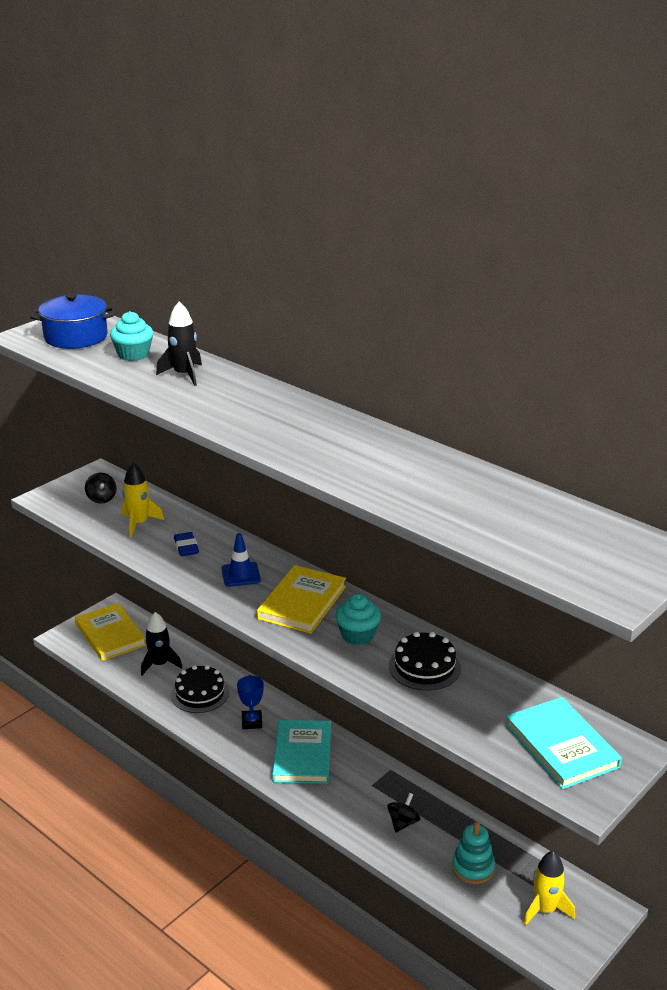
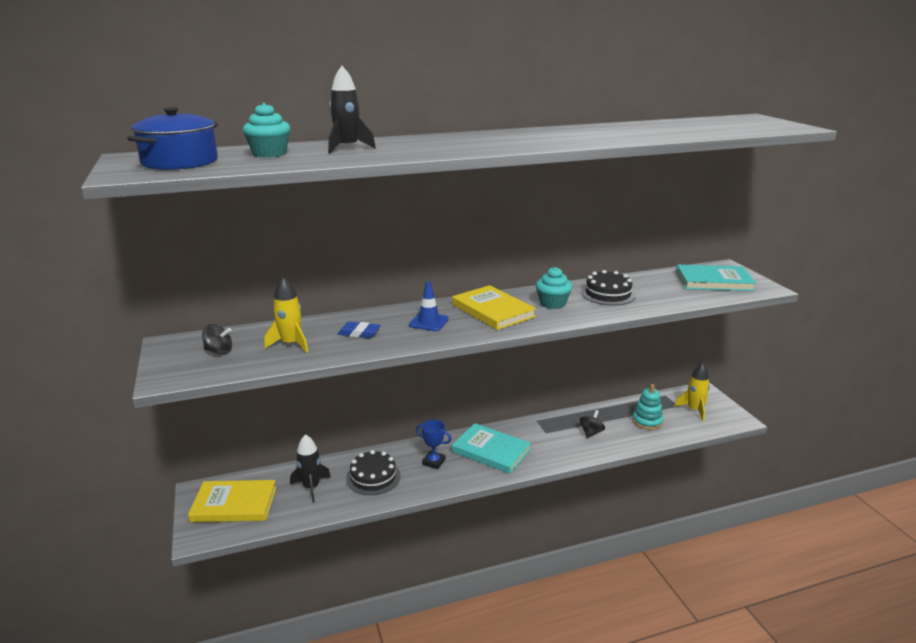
camera: 60 degrees left, 5 degrees down
black spinning top [387,793,420,833] -> black spinning top turned 60 degrees clockwise [580,410,605,438]

